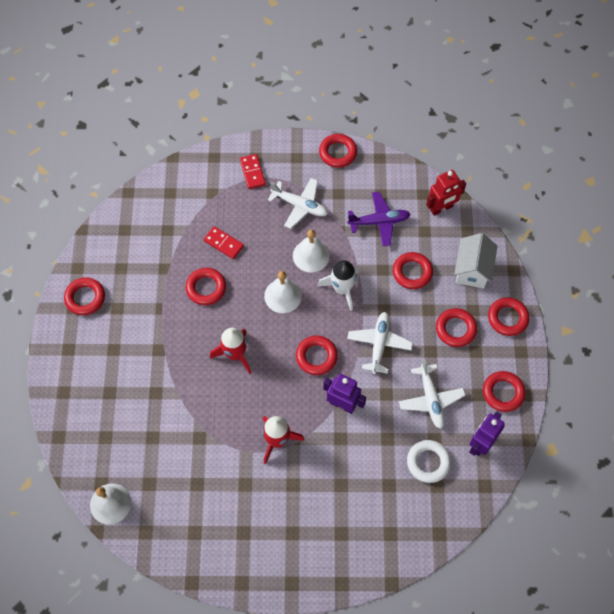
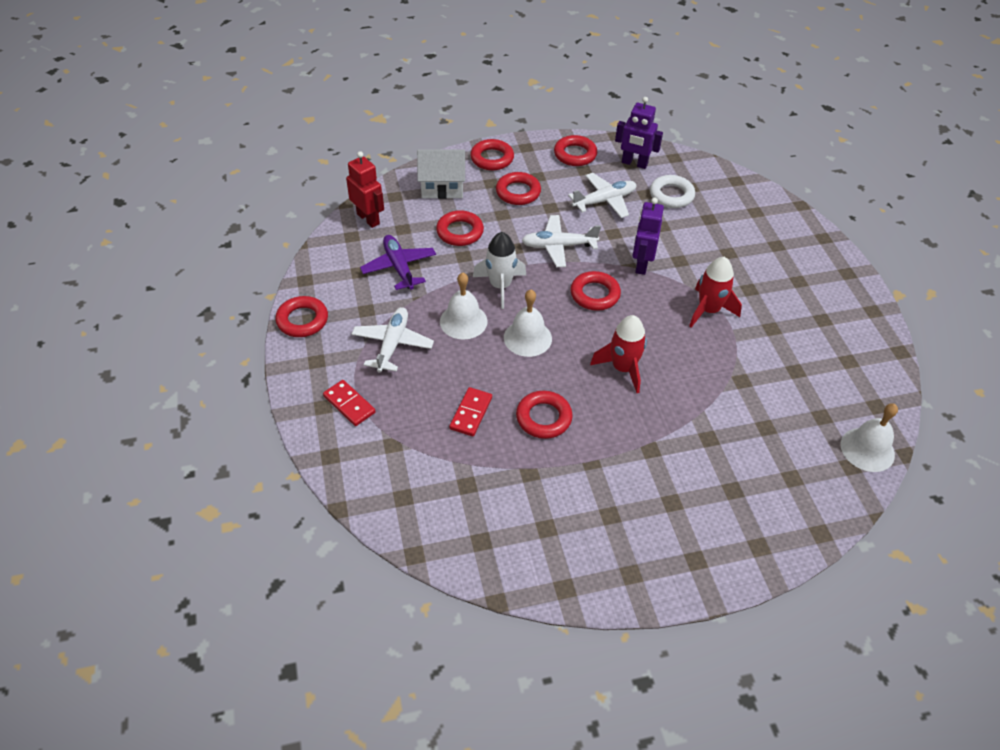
camera: 105 degrees left, 15 degrees down
red ring [64,277,105,315] -> none
red domino [240,154,266,189] -> red domino turned 75 degrees clockwise [323,380,376,426]

